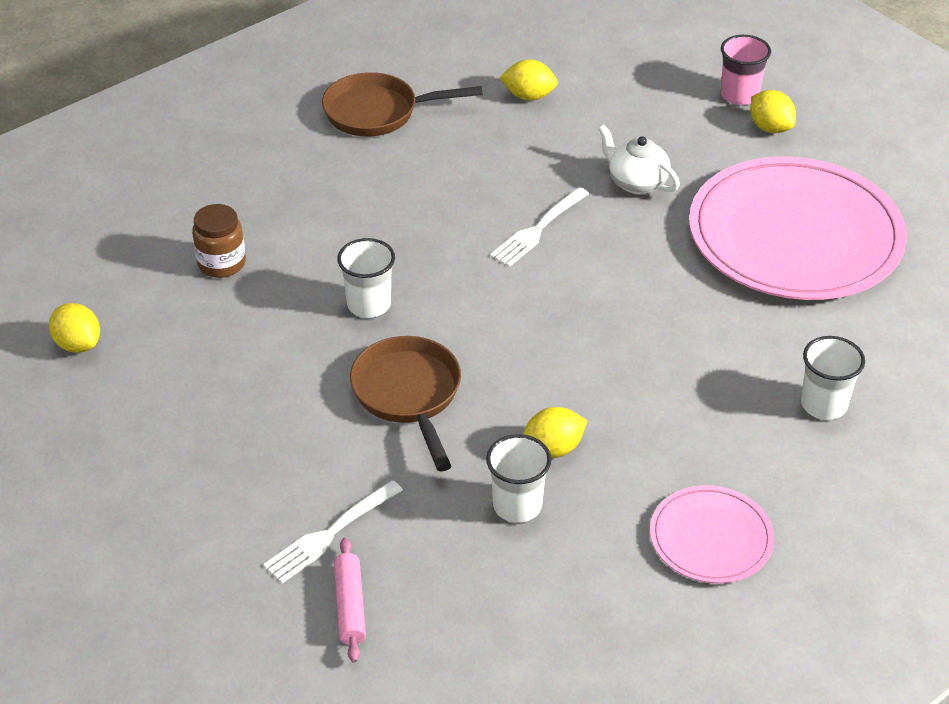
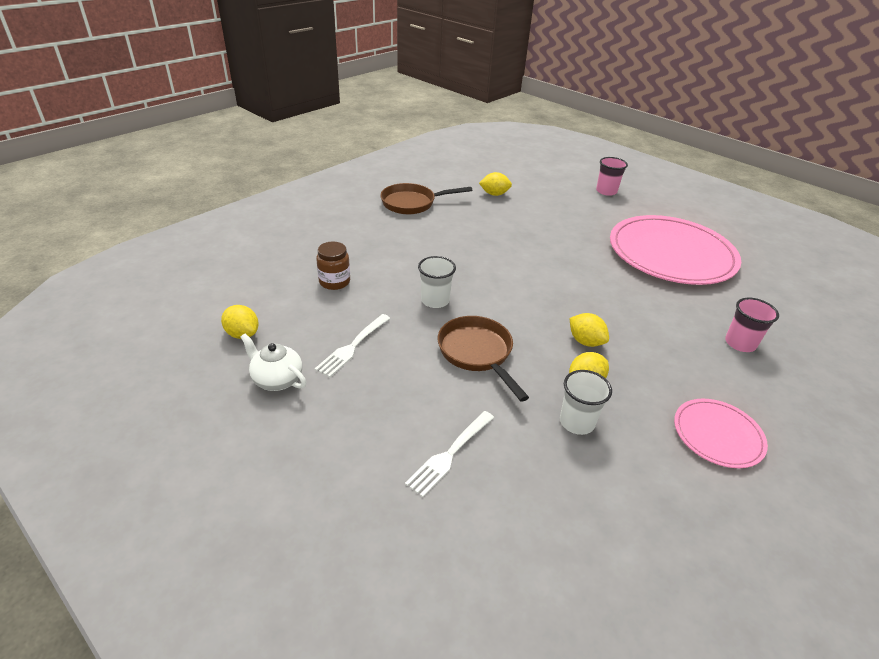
camera: 10 degrees left, 5 degrees down
pink rolling pin [334,538,366,663] -> none
white fork [490,187,589,267] -> white fork moved to [315,314,390,377]
white teapot [598,125,680,194] -> white teapot moved to [241,334,306,391]
yellow lemon [750,90,796,133] -> yellow lemon moved to [570,313,609,347]
white cup [801,336,865,420] -> pink cup [725,298,779,352]

